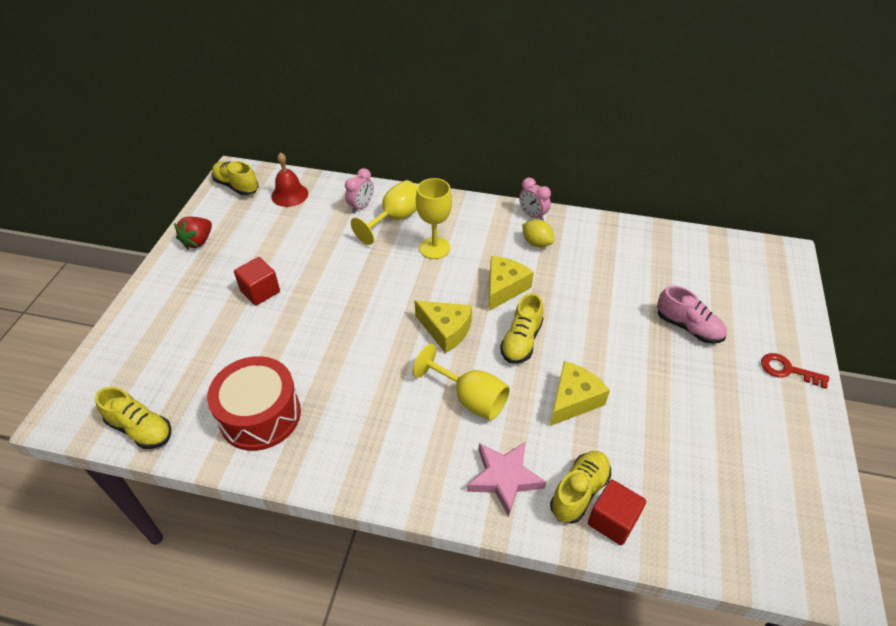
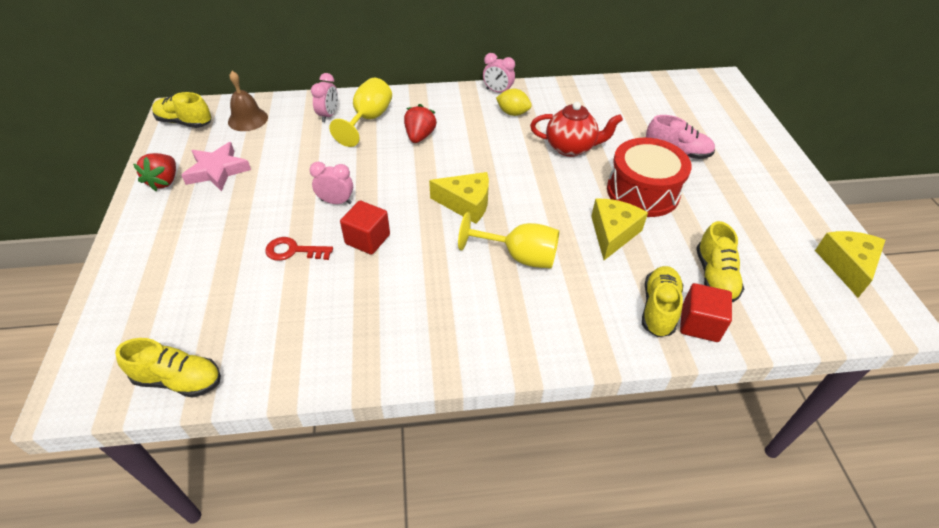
camera: 20 degrees left, 0 degrees up
red drum [207,356,301,451] -> red drum moved to [607,138,692,217]
red cube [234,257,280,306] -> red cube moved to [340,201,390,255]
red bell [271,152,308,207] -> brown bell [228,71,268,131]
yellow goblet [416,178,452,259] -> red strawberry [404,104,437,143]
pink star [467,442,546,517] -> pink star moved to [181,142,251,192]
yellow cheese [489,256,534,311] -> yellow cheese moved to [815,231,885,297]
yellow shoe [500,293,543,364] -> yellow shoe moved to [696,221,744,302]
red key [761,353,829,389] -> red key moved to [265,237,333,261]
none -> pink clock [309,162,353,204]
none -> red teapot [530,102,623,157]

